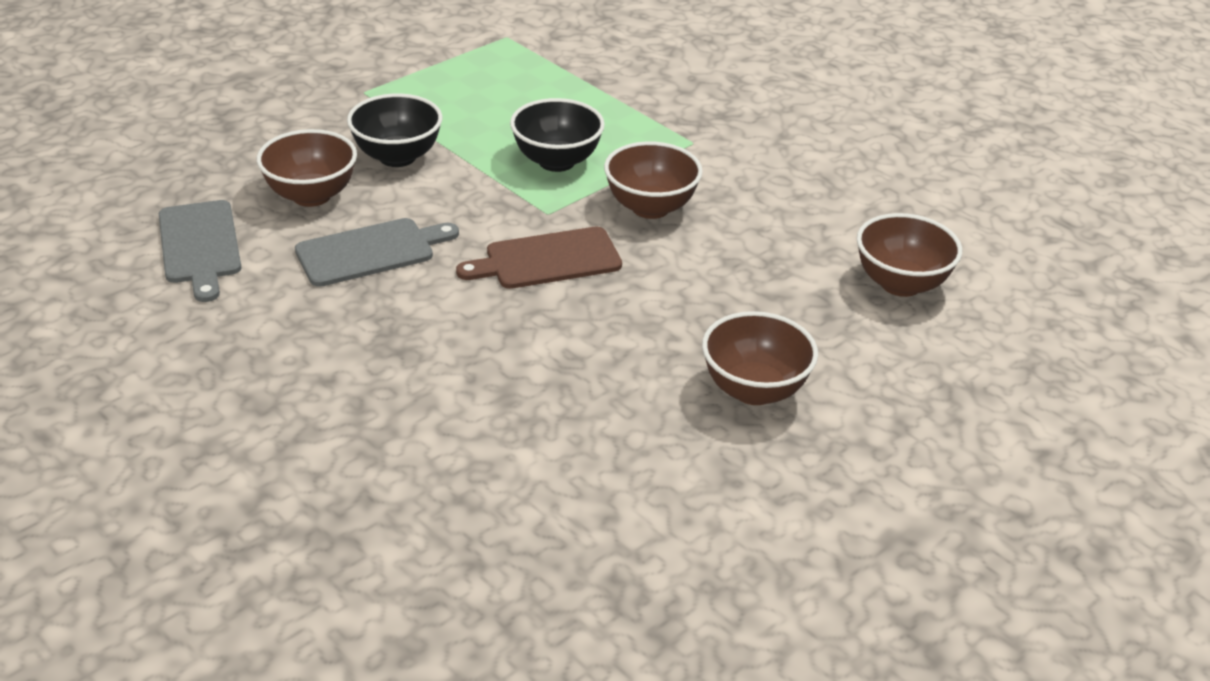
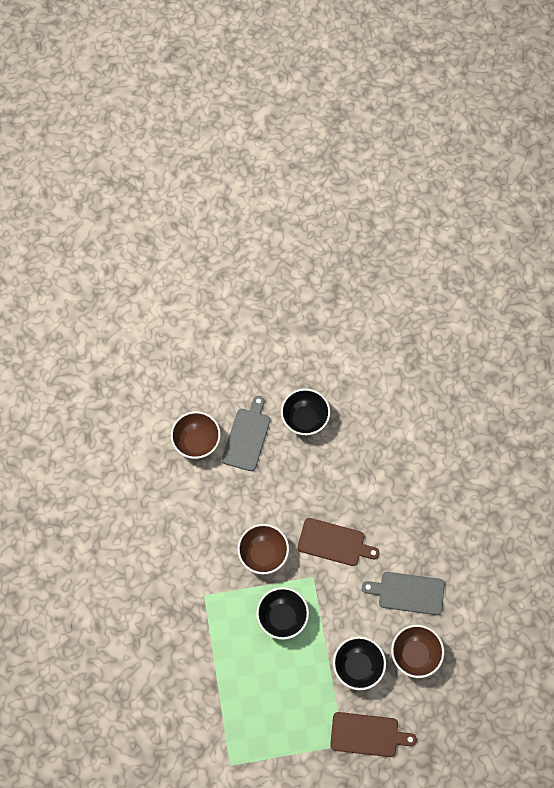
camera: 145 degrees left, 30 degrees up
grey cutting board [159,200,242,302] -> grey cutting board moved to [222,396,270,471]
brown bowl [702,311,818,405] -> black bowl [281,388,330,436]
none -> brown cutting board [330,712,417,757]

